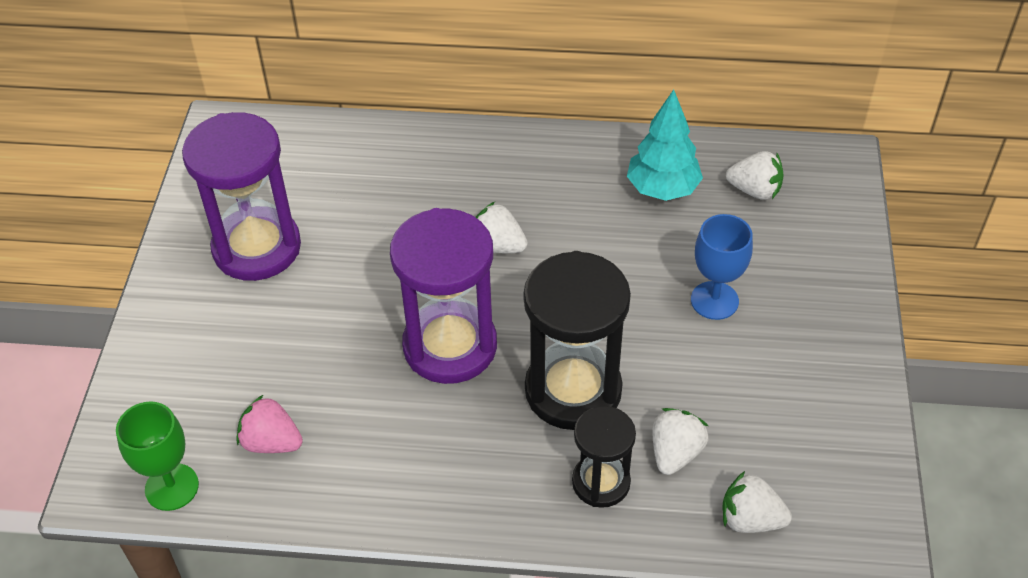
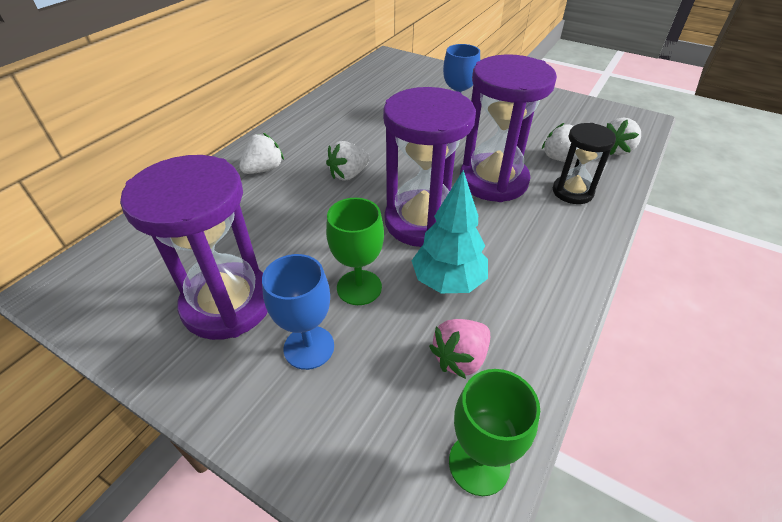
camera: 65 degrees left, 5 degrees down
black hourglass [523,251,631,430] -> purple hourglass [460,54,557,202]
turquoise tree [627,90,703,201] -> turquoise tree moved to [412,170,488,293]
white strawberry [726,151,784,200] -> white strawberry moved to [239,133,284,174]
none -> blue goblet [262,254,334,370]
none -> green goblet [326,198,384,305]

